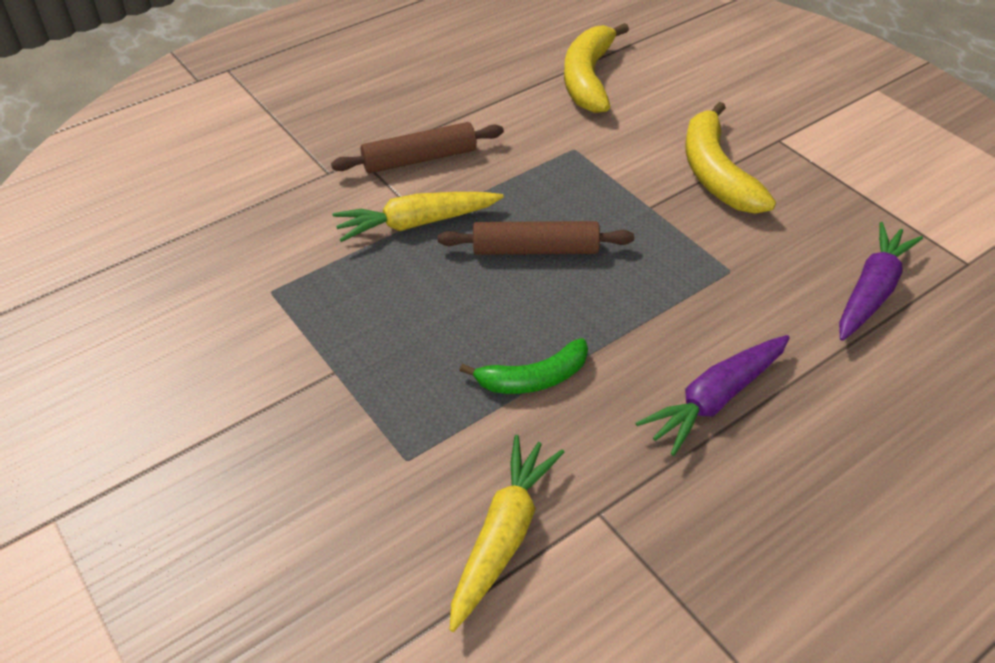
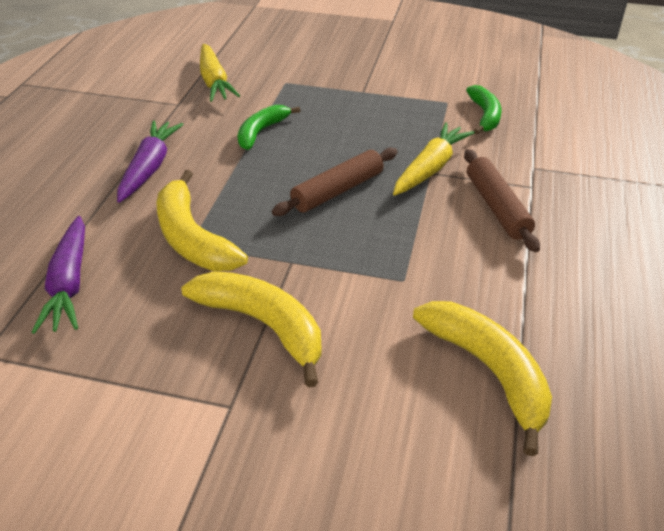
camera: 140 degrees right, 5 degrees down
brown rolling pin [331,122,504,174] -> brown rolling pin turned 45 degrees counterclockwise [464,149,540,252]
none -> yellow banana [156,170,248,271]
none -> green banana [466,85,501,134]

